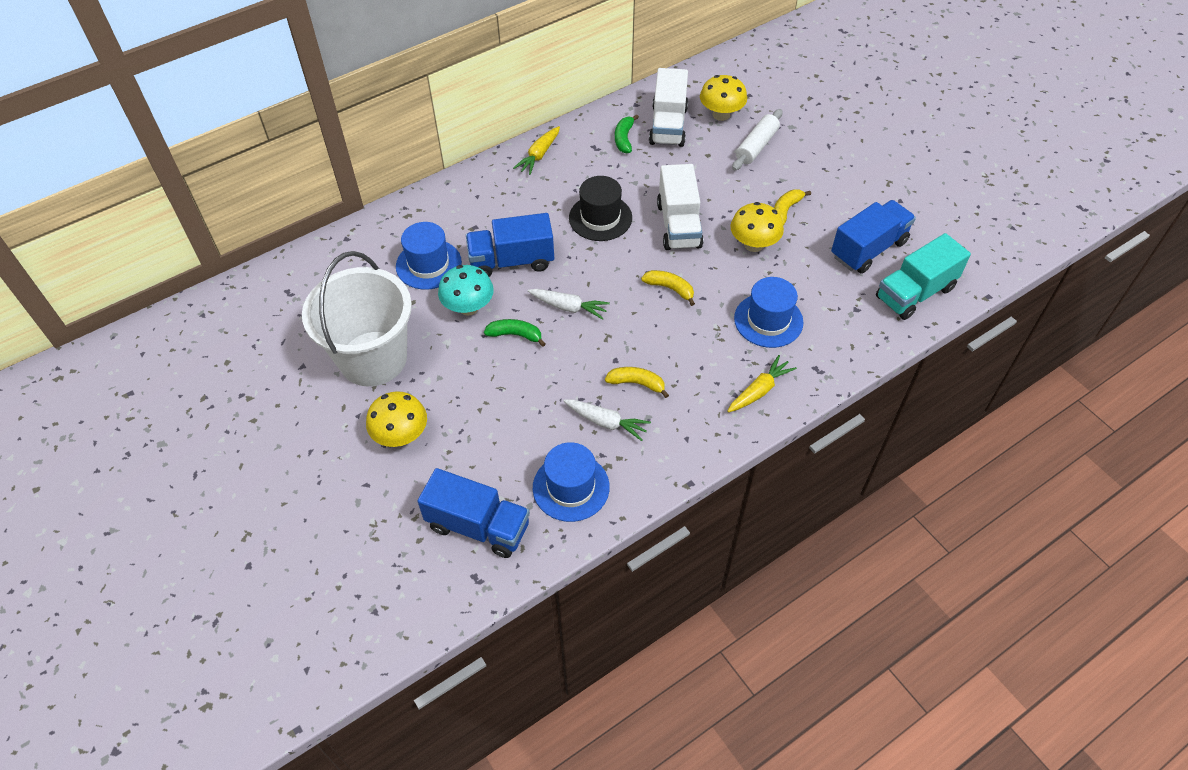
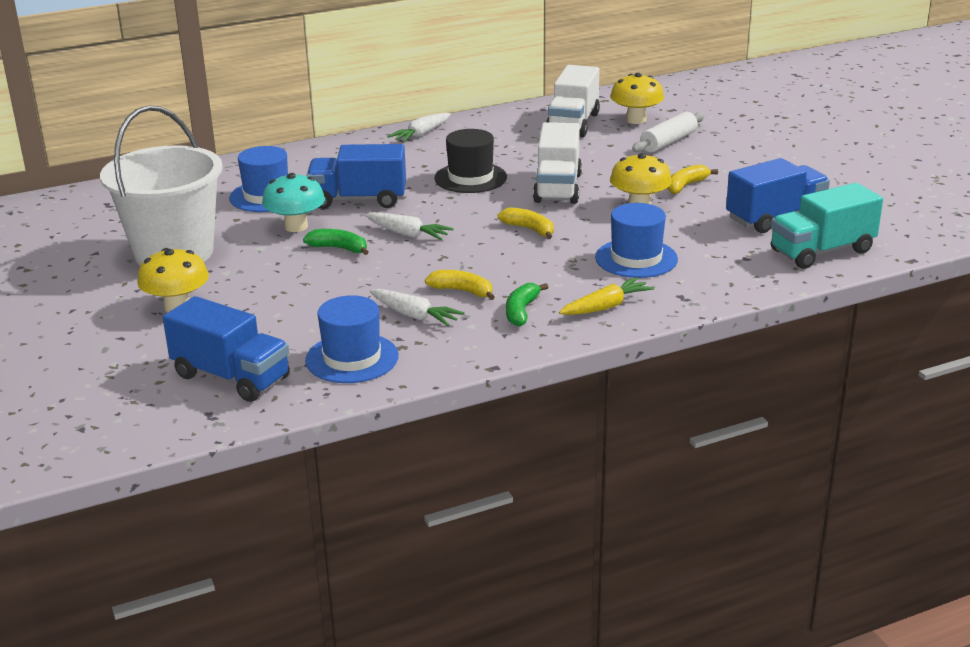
camera: 10 degrees right, 25 degrees down
yellow carrot [513,126,560,175] -> white carrot [387,113,451,142]
green banana [615,115,639,153] -> green banana moved to [506,283,548,326]

